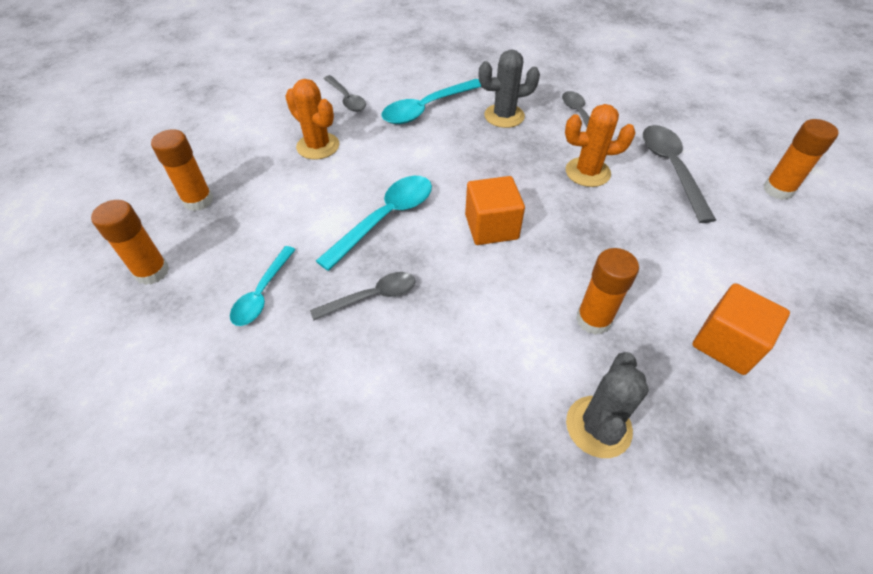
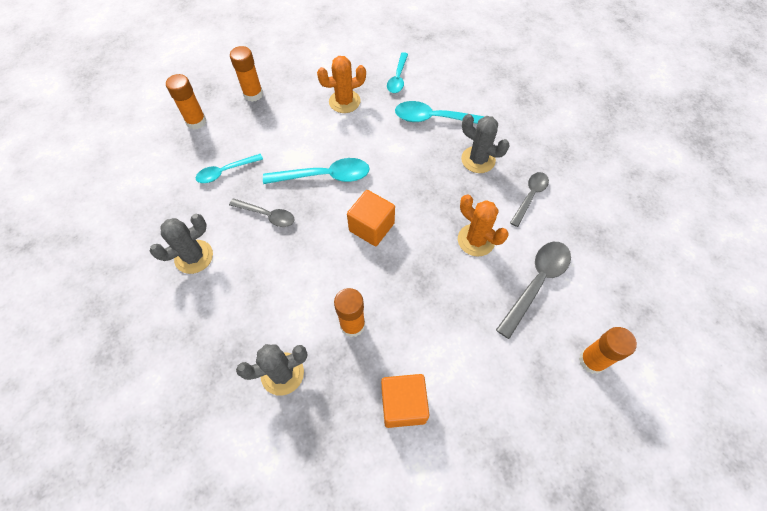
camera: 45 degrees right, 10 degrees up
orange cactus [285,79,339,160] -> orange cactus turned 75 degrees clockwise [317,56,366,113]
grey spoon [323,75,366,112] -> turquoise spoon [387,52,408,93]
none -> grey cactus [150,214,213,274]

